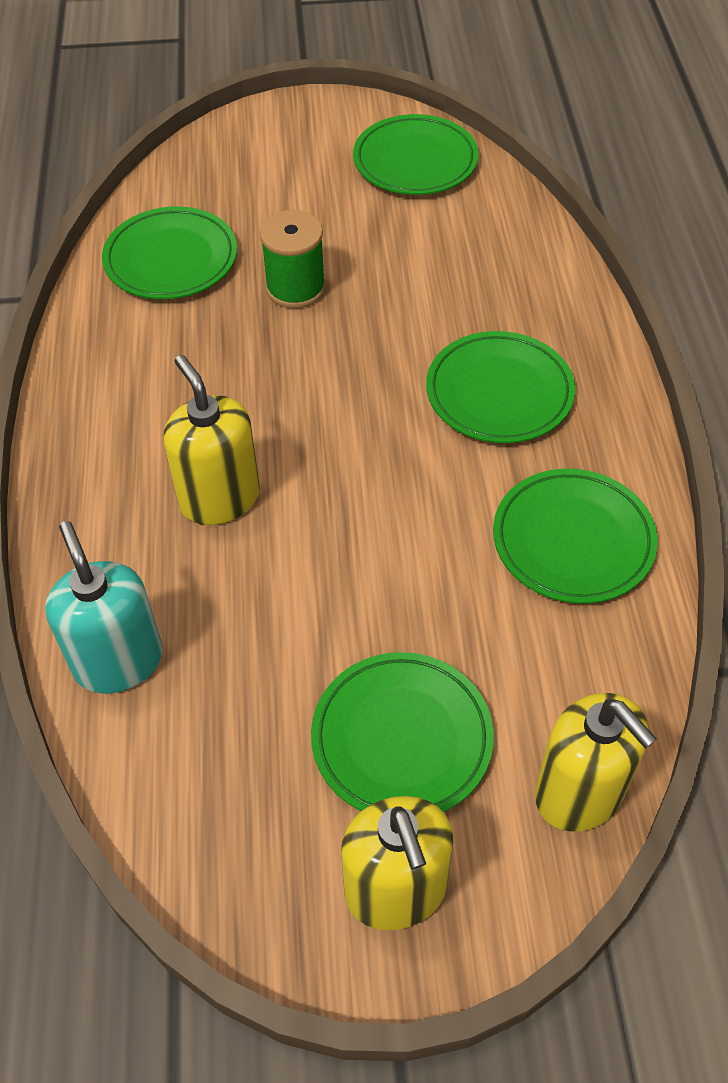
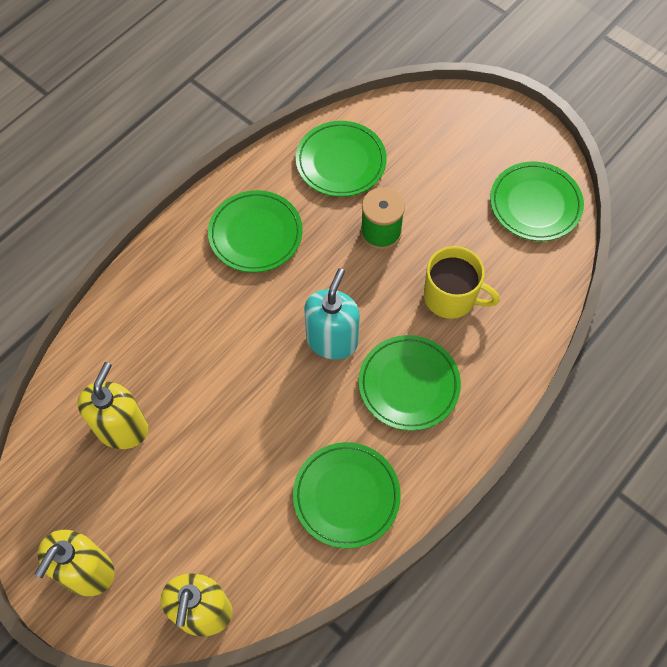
camera: 45 degrees right, 10 degrees up
turquoise soap dispenser [45,521,163,693] -> turquoise soap dispenser moved to [304,268,360,360]
yellow soap dispenser [163,355,260,525] -> yellow soap dispenser moved to [78,362,148,449]
green plate [311,652,494,812] -> green plate moved to [208,190,303,273]
none -> yellow mug [424,246,500,319]

